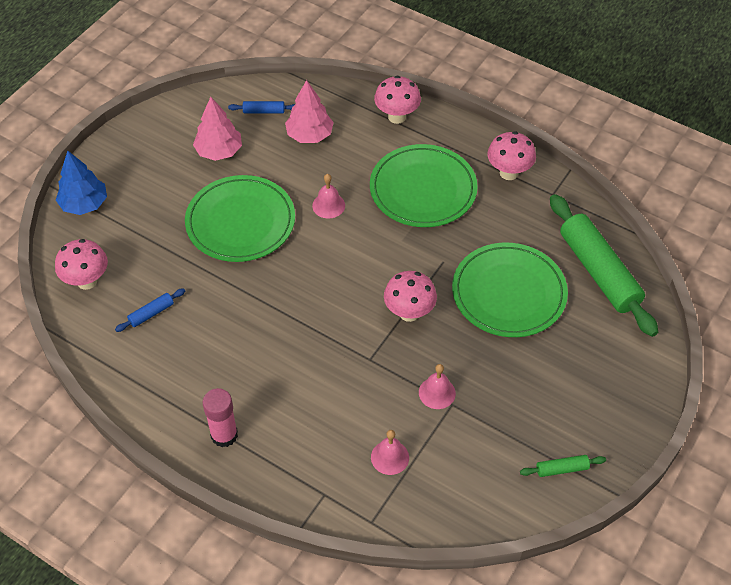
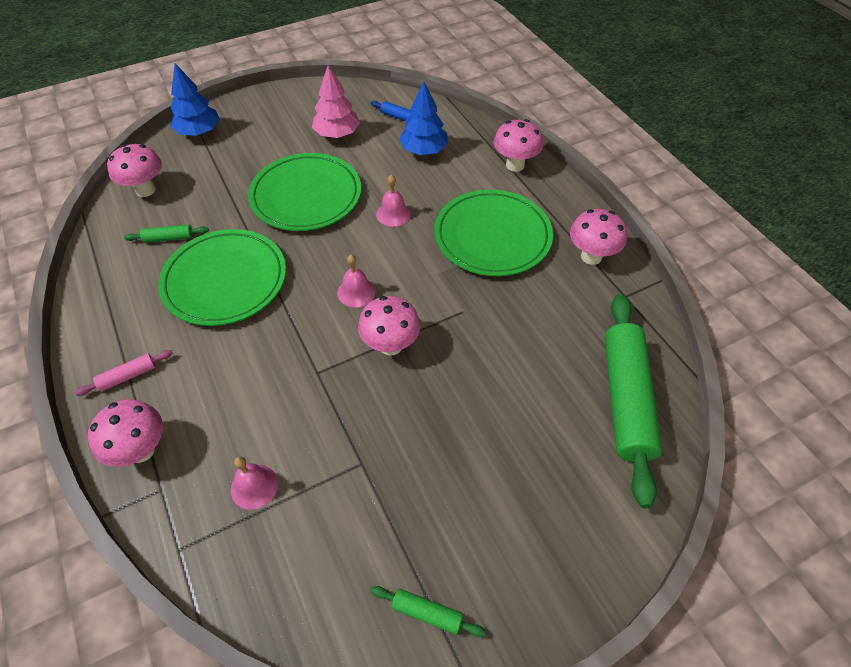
camera: 30 degrees right, 0 degrees up
blue rolling pin [115,288,185,332] -> green rolling pin [124,224,209,243]
pink glue stick [203,388,238,447] -> pink rolling pin [75,350,173,396]
pink tree [285,80,334,143] -> blue tree [399,82,448,155]
pink bell [419,364,456,409] -> pink bell moved to [337,255,376,307]
green plate [452,243,568,337] -> green plate moved to [158,229,286,326]
none -> pink mushroom [88,399,163,467]

